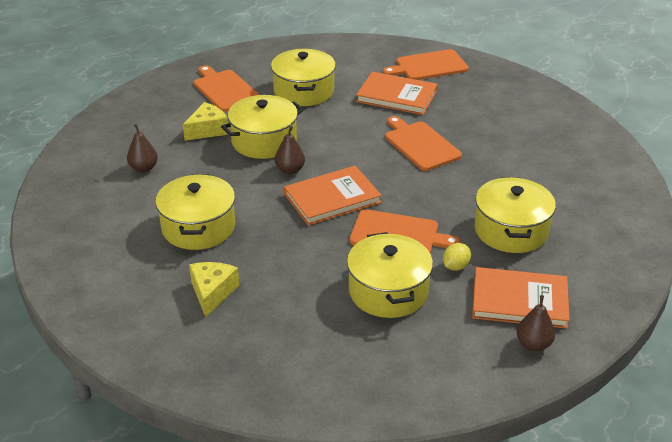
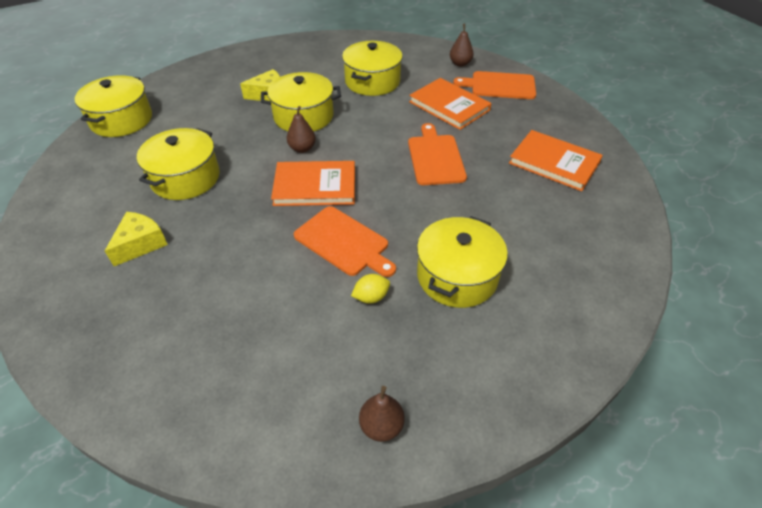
camera: 25 degrees right, 10 degrees up
brown pear [127,124,158,172] -> brown pear moved to [450,24,474,67]
orange cutting board [194,65,260,112] -> none
yellow pot [347,232,433,318] -> yellow pot moved to [75,75,152,137]
orange book [472,267,570,329] -> orange book moved to [509,130,603,191]

